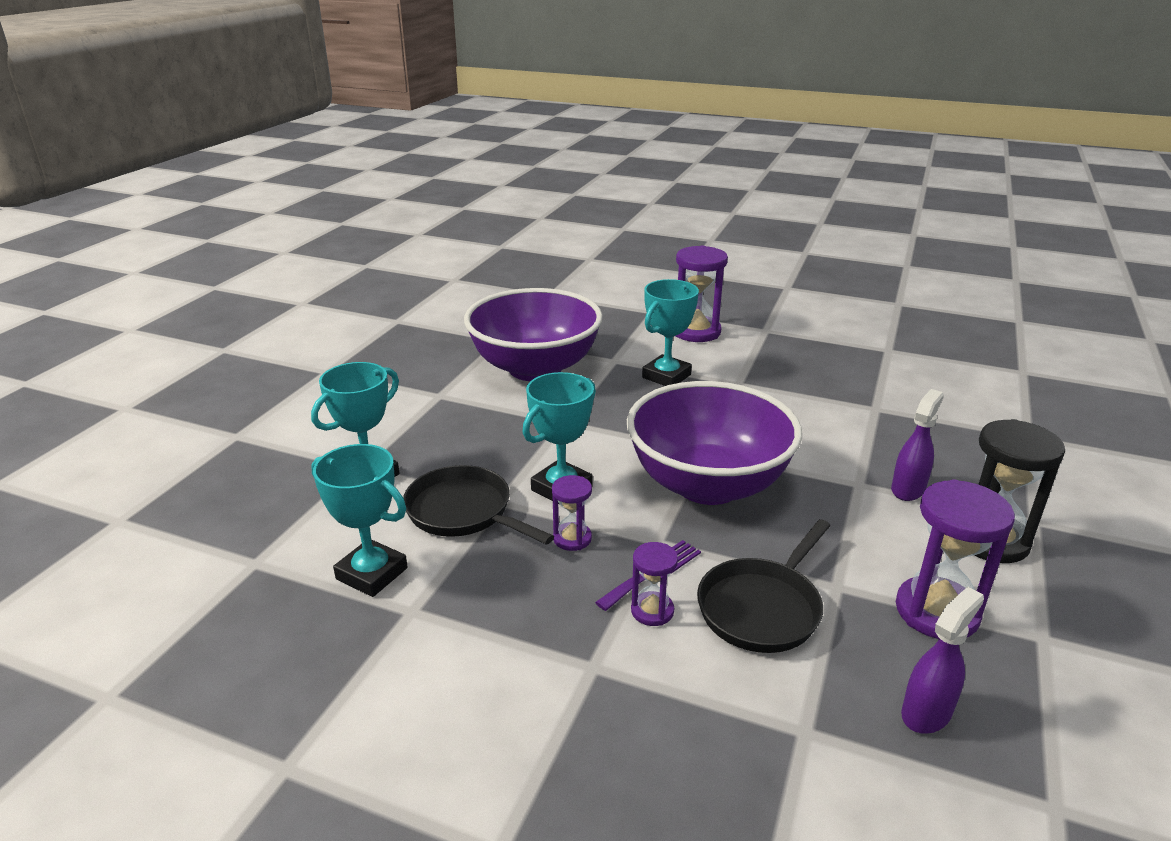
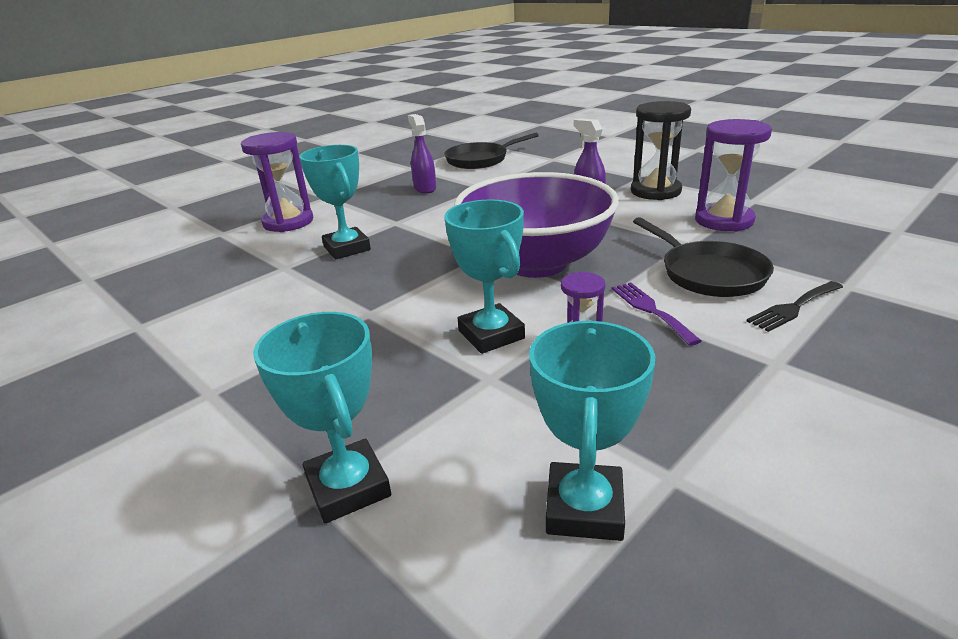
camera: 65 degrees left, 0 degrees up
turquoise trophy [311,444,408,597] -> turquoise trophy turned 45 degrees counterclockwise [529,321,655,541]
black pan [403,465,554,545] -> black pan moved to [444,133,539,169]
purple bowl [464,288,603,381] -> none
purple hourglass [631,542,678,626] -> none
purple spray bottle [901,587,984,734] -> purple spray bottle moved to [408,114,436,194]
none -> black fork [747,281,843,332]

